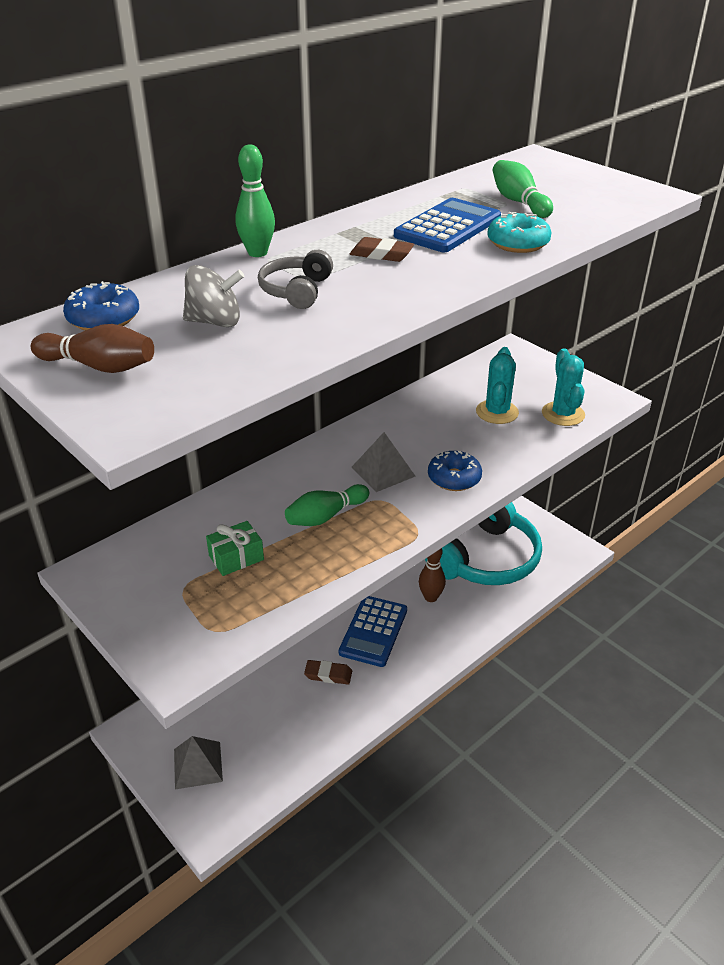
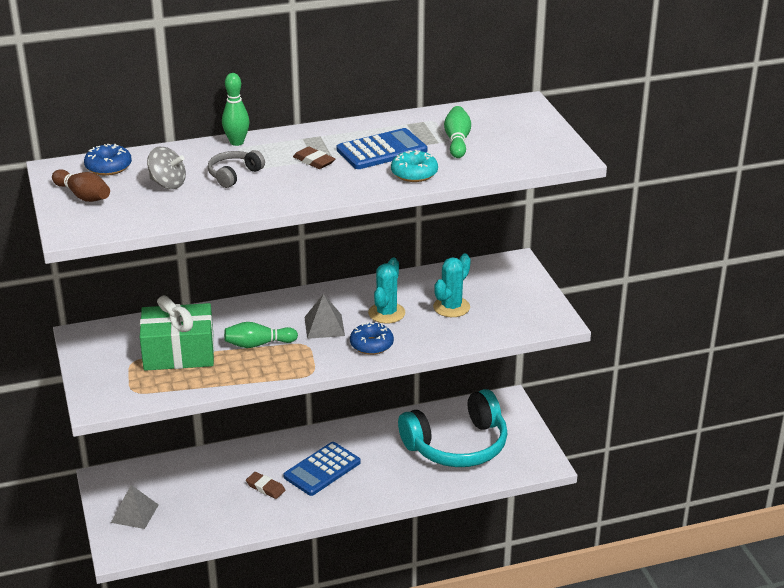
camera: 25 degrees right, 5 degrees down
green gift [206,521,264,576] -> green gift [140,295,214,371], size x2.06
brown bowling pin [419,548,446,602] -> none
turquoise cactus [542,348,585,426] -> turquoise cactus moved to [368,258,405,324]

